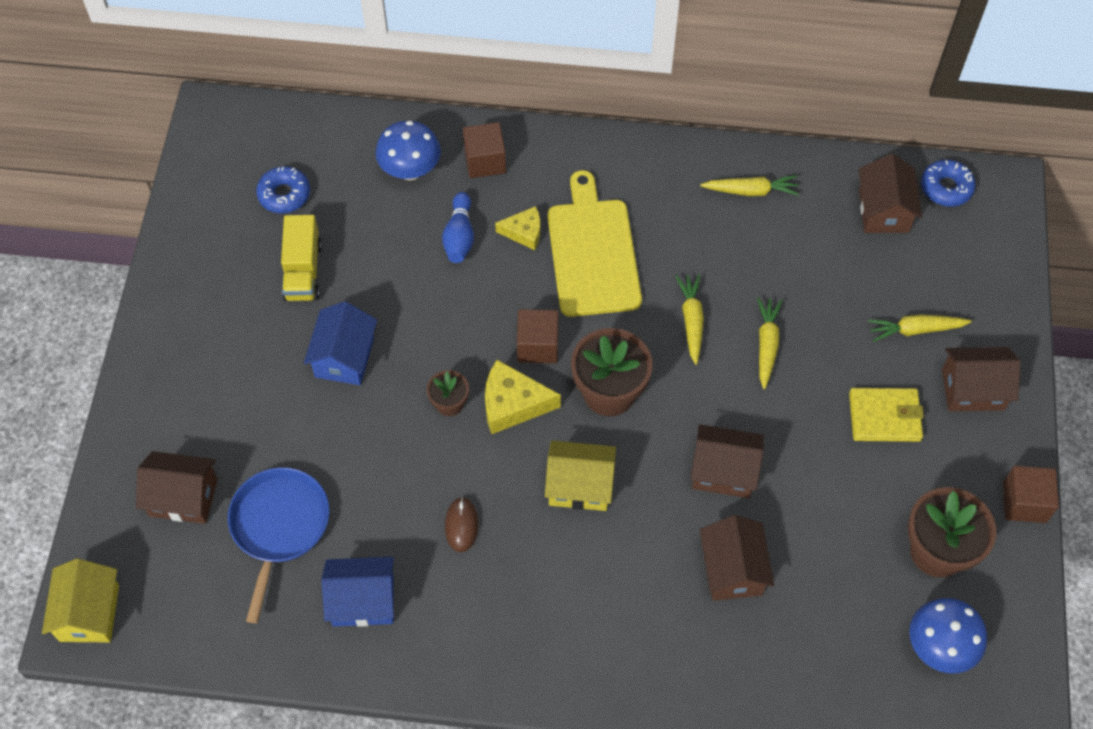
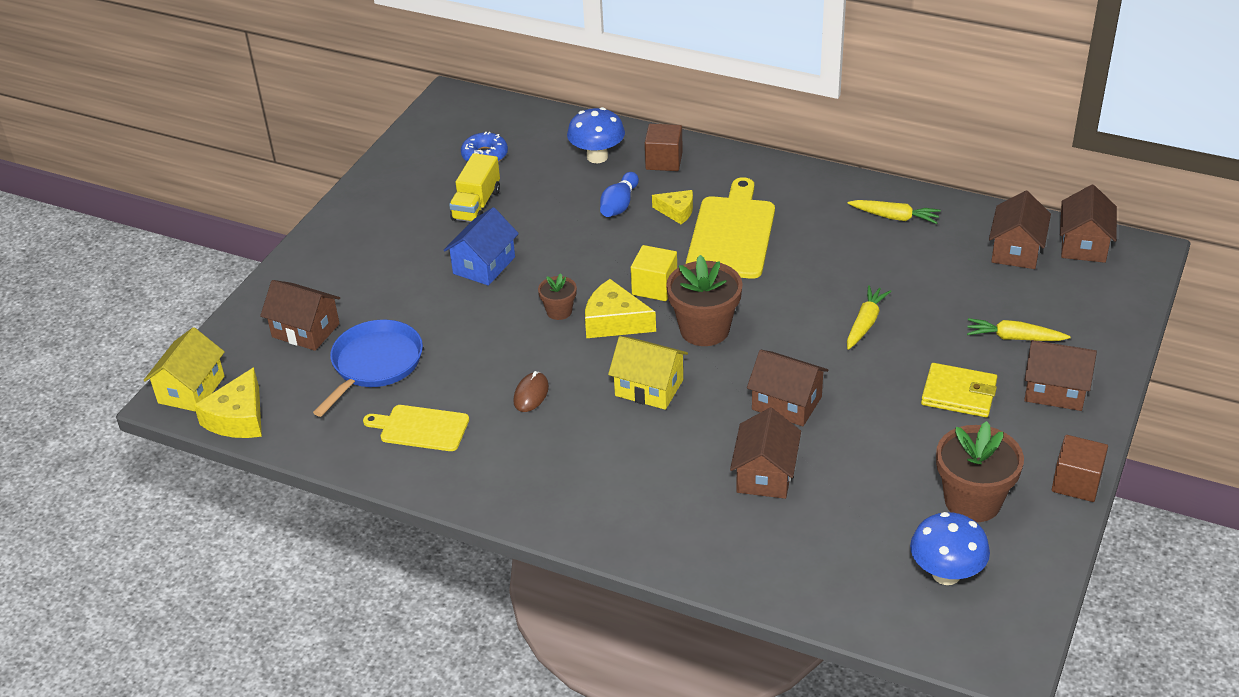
camera: 20 degrees right, 20 degrees down
blue house [321,557,394,627] -> yellow cutting board [363,405,469,451]
brown cube [517,309,559,363] -> yellow cube [631,245,677,301]
yellow carrot [675,274,704,365] -> none
blue donut [921,160,976,207] -> brown house [1060,185,1117,263]
none -> yellow cheese [194,367,262,438]

